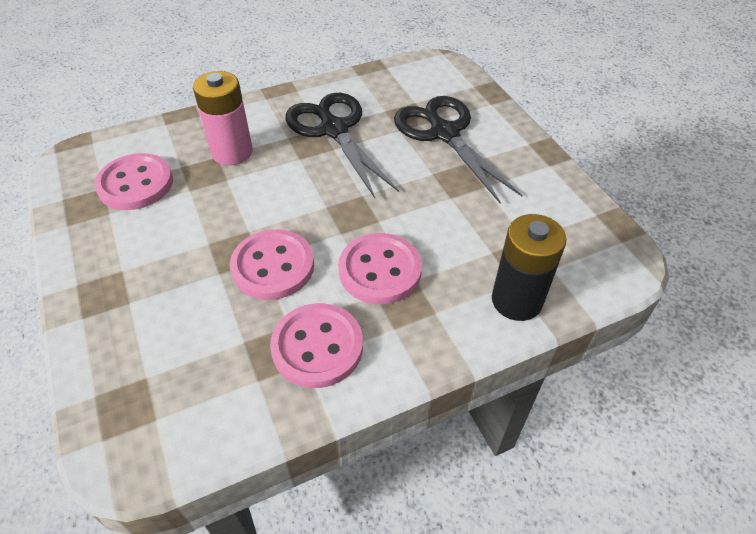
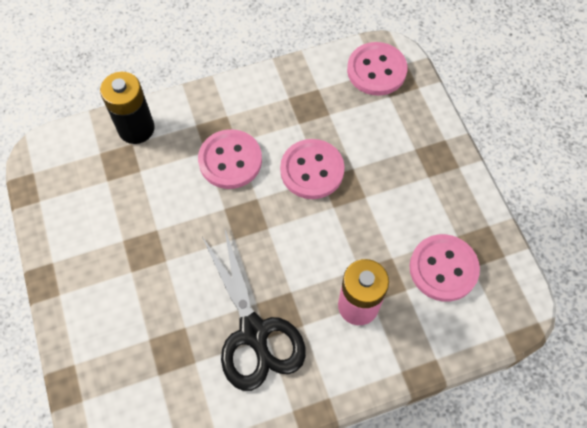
camera: 175 degrees left, 15 degrees up
pink button [270,303,363,388] -> pink button moved to [347,42,407,96]
black scissors [394,96,523,203] -> none

